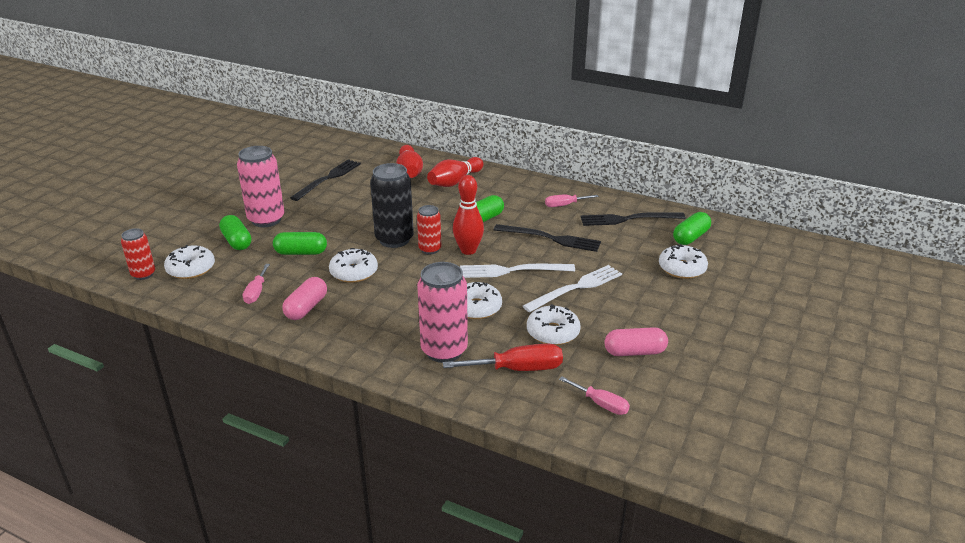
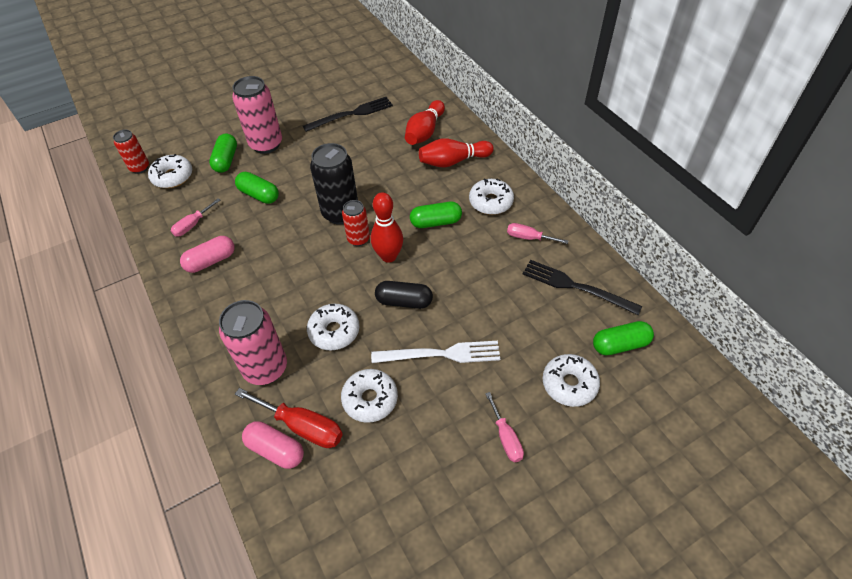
camera: 35 degrees right, 20 degrees up
white donut [329,248,378,283] -> white donut moved to [469,179,514,215]
white fork [460,264,575,278] -> black capsule [375,281,433,309]
black fork [494,224,601,252] -> none
pink screwdriver [559,377,630,415] -> pink screwdriver moved to [485,392,524,462]
pink capsule [604,327,668,356] -> pink capsule moved to [242,421,304,469]

